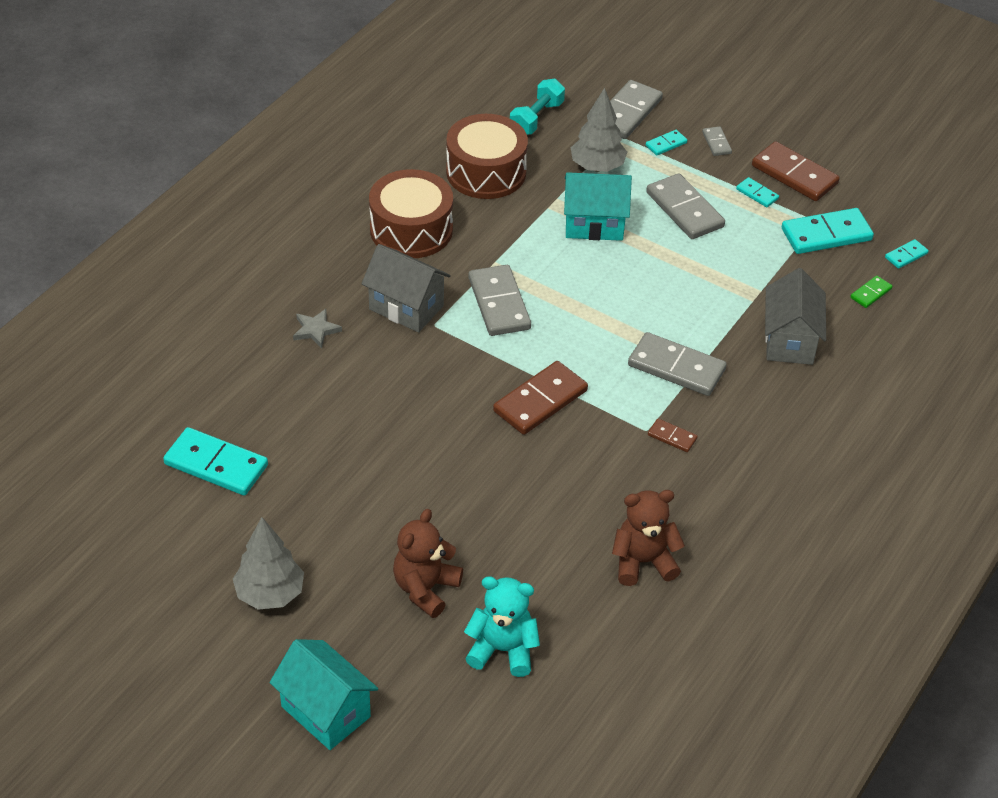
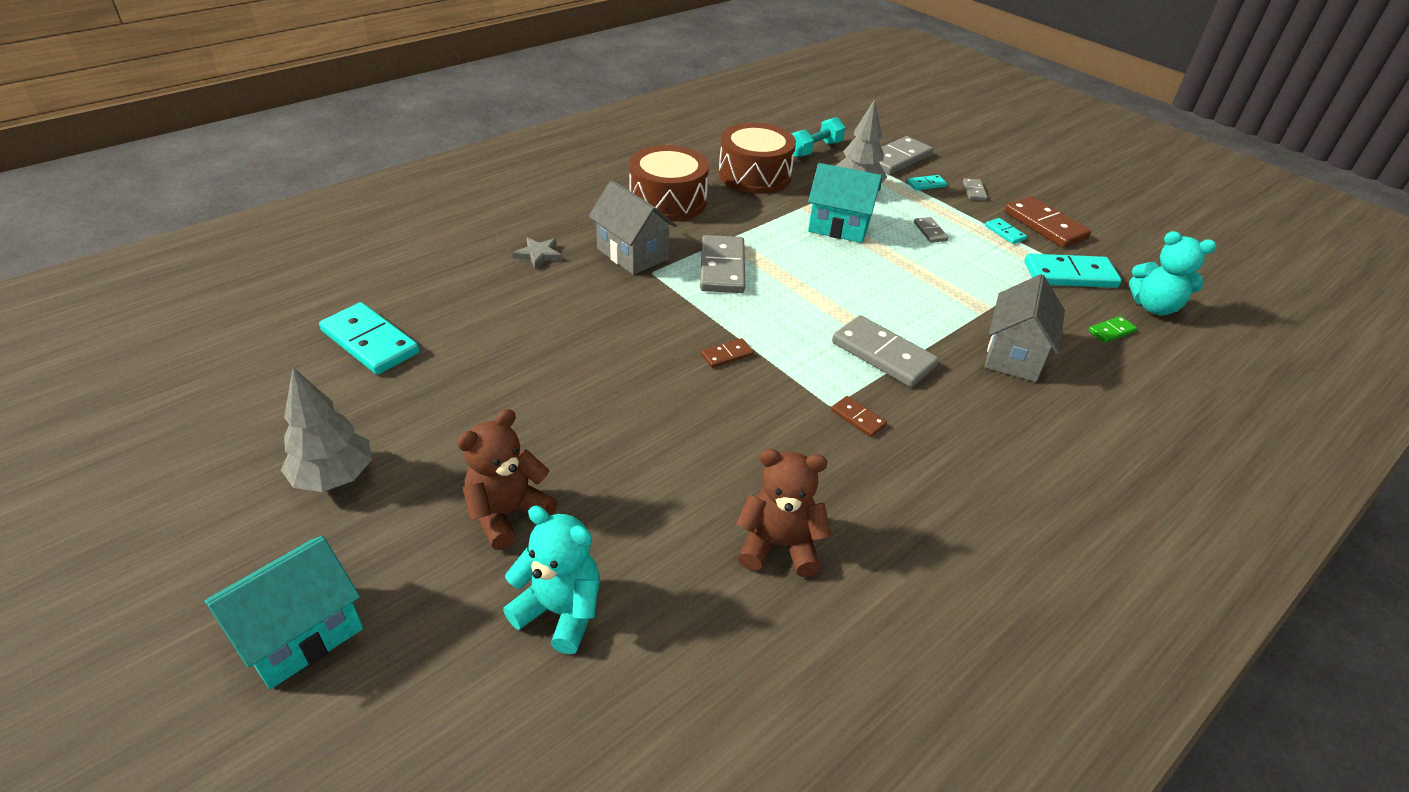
camera: 15 degrees right, 5 degrees down
turquoise house [270,639,378,750] -> turquoise house turned 75 degrees clockwise [205,536,363,689]
brown domino [493,361,588,435] -> brown domino [701,338,754,368], size x0.49
grey domino [646,173,725,239] -> grey domino [914,217,948,243], size x0.49
turquoise domino [885,239,929,269] -> turquoise teddy bear [1129,231,1216,315]

